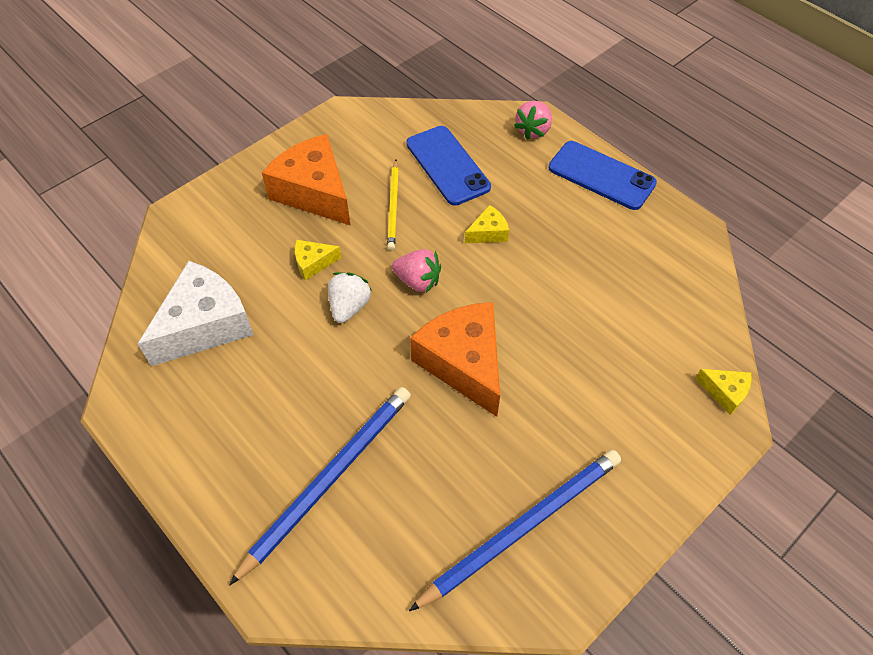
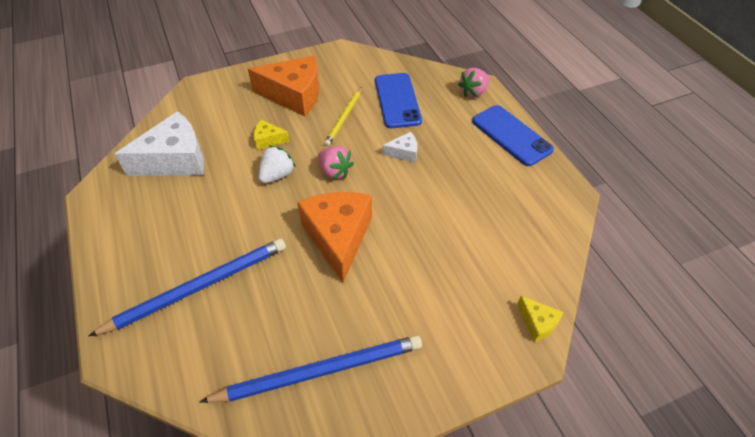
camera: 20 degrees right, 5 degrees down
orange cheese [262,134,351,226] -> orange cheese turned 120 degrees clockwise [248,56,319,116]
yellow cheese [465,205,509,243] -> white cheese [383,132,417,163]

